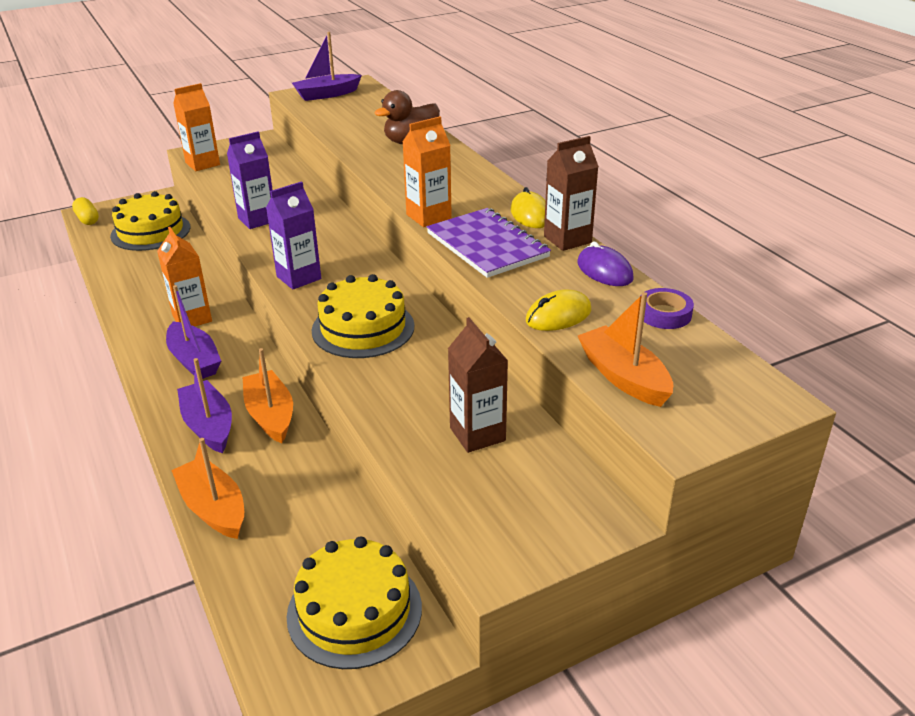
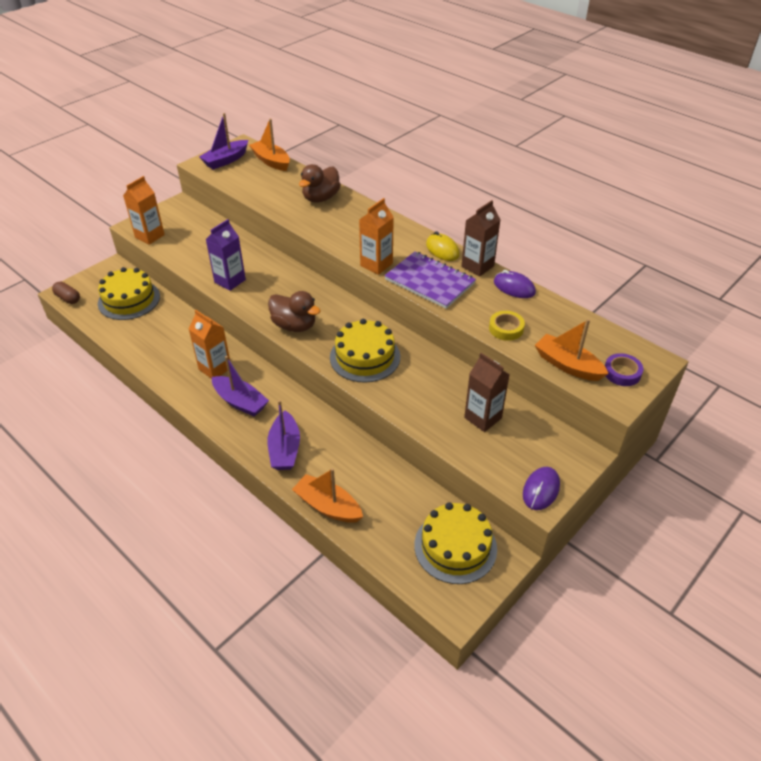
camera: 20 degrees left, 10 degrees up
yellow capsule [72,197,99,225] -> brown capsule [52,282,80,304]
purple boat [177,358,232,453] -> purple boat turned 135 degrees counterclockwise [268,400,300,470]
orange boat [243,348,293,443] -> orange boat moved to [249,118,290,171]
purple carton [266,181,321,289] -> brown duck [268,291,320,332]
yellow mouse [526,289,592,331] -> yellow tape [489,311,525,341]
purple tape [641,288,694,329] -> purple tape moved to [605,353,643,386]
none -> purple mouse [523,467,560,510]

